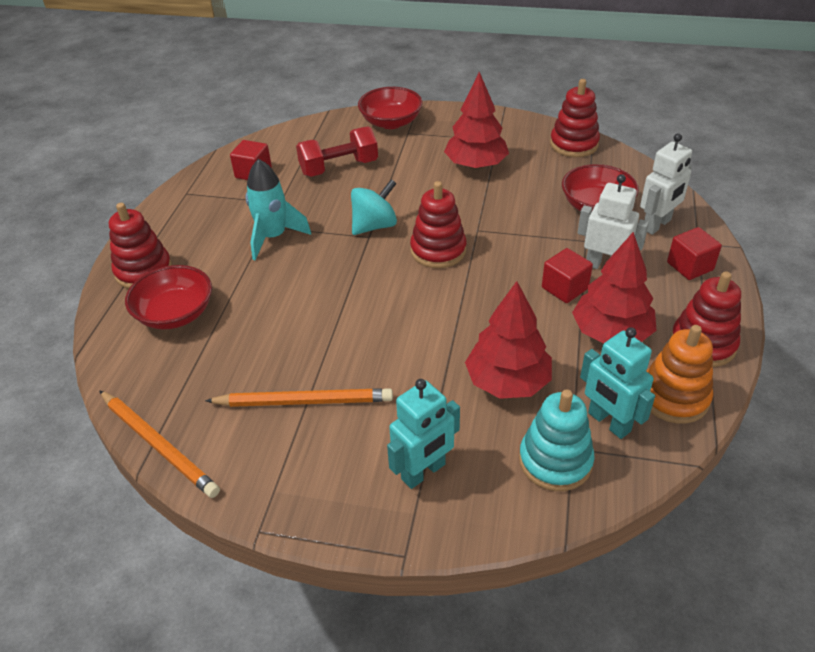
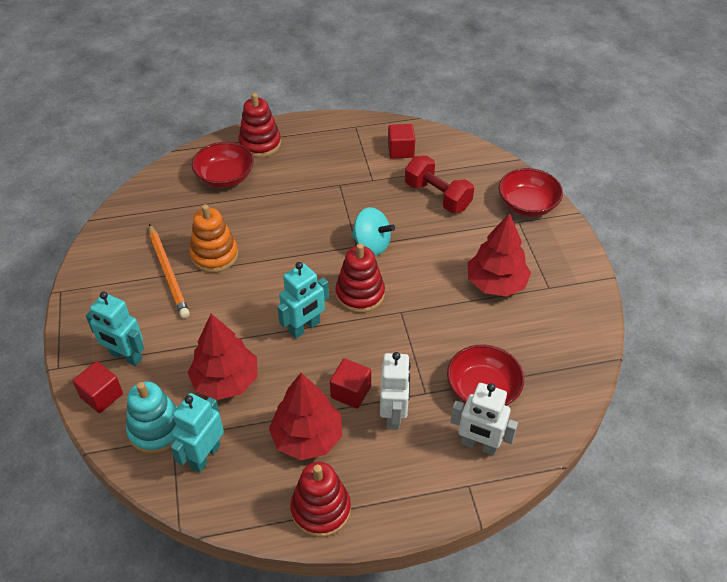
camera: 65 degrees right, 5 degrees up
orange pencil [99,390,220,498] -> none
turquoise rocket [245,159,311,260] -> none
red stacking toy [550,79,600,157] -> none
orange stacking toy [647,325,713,424] -> orange stacking toy moved to [189,204,238,273]
red cube [667,227,722,280] -> red cube moved to [73,361,123,413]
none -> turquoise robot [277,262,329,339]

